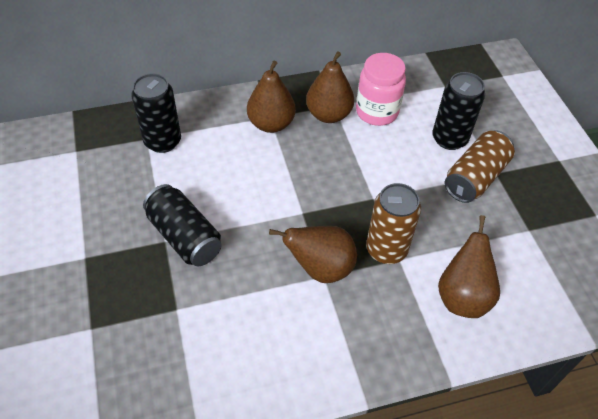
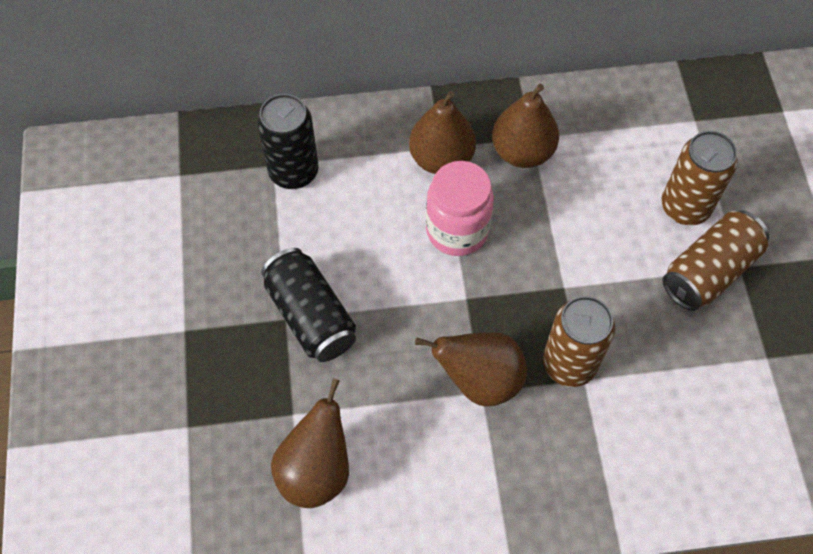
camera: 10 degrees right, 10 degrees up
pink jar [356,53,406,126] -> pink jar moved to [426,161,494,256]
black can [432,72,485,150] -> brown can [661,131,738,225]
brown pear [438,215,500,318] -> brown pear moved to [271,378,349,508]

